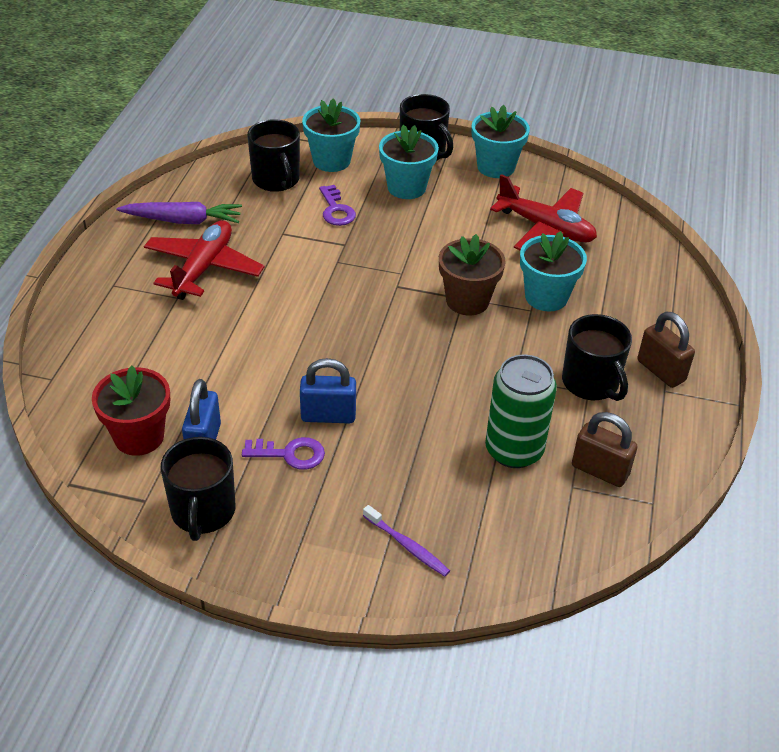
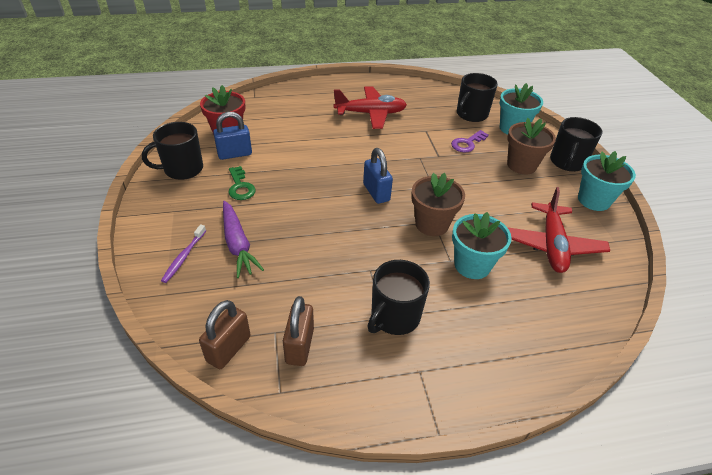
camera: 65 degrees right, 0 degrees up
purple carrot [116,202,242,224] -> purple carrot moved to [223,201,264,278]
purple key [242,437,325,470] -> green key [229,166,256,200]
blue padlock [300,358,356,424] -> blue padlock moved to [363,148,393,204]
turquoise flower pot [379,125,439,199] -> brown flower pot [507,118,556,174]
green can [485,355,557,468] -> none
brown padlock [637,312,695,388] -> brown padlock moved to [199,300,251,369]

